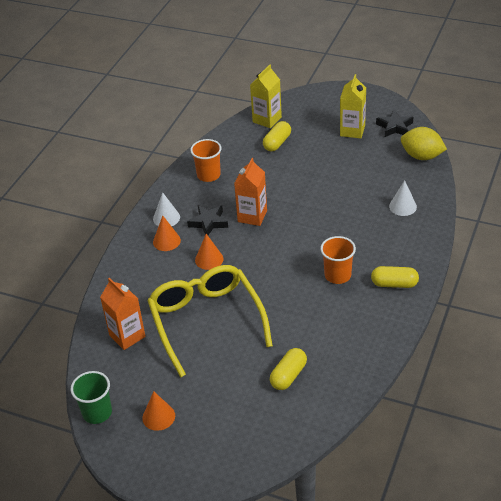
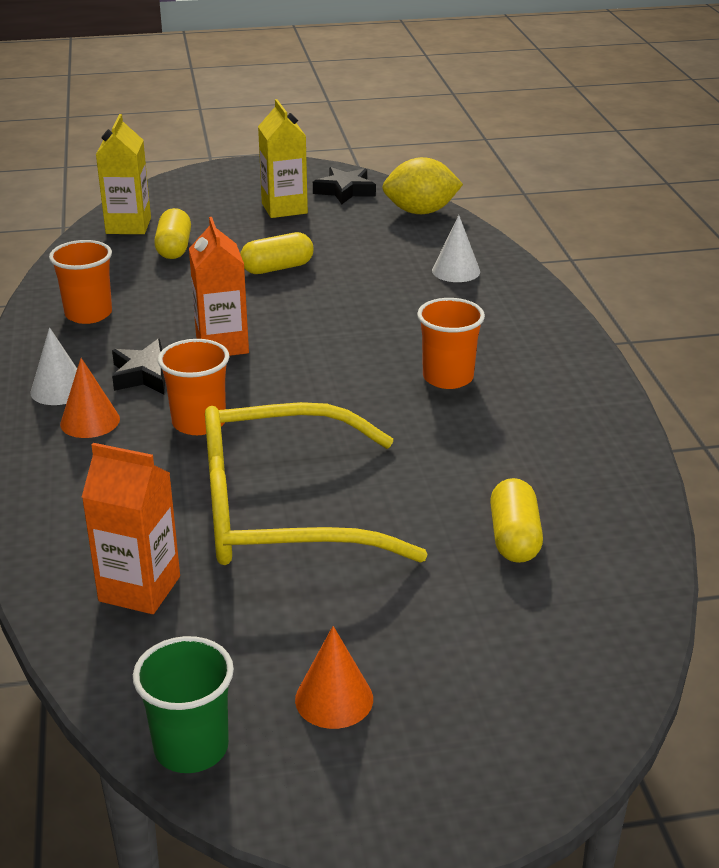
camera: 35 degrees left, 10 degrees down
yellow glasses [147,265,273,378] -> yellow glasses turned 45 degrees counterclockwise [205,402,428,565]
orange cone [195,234,224,270] -> orange cup [158,339,229,435]
yellow capsule [371,266,419,288] -> yellow capsule moved to [240,232,314,274]

